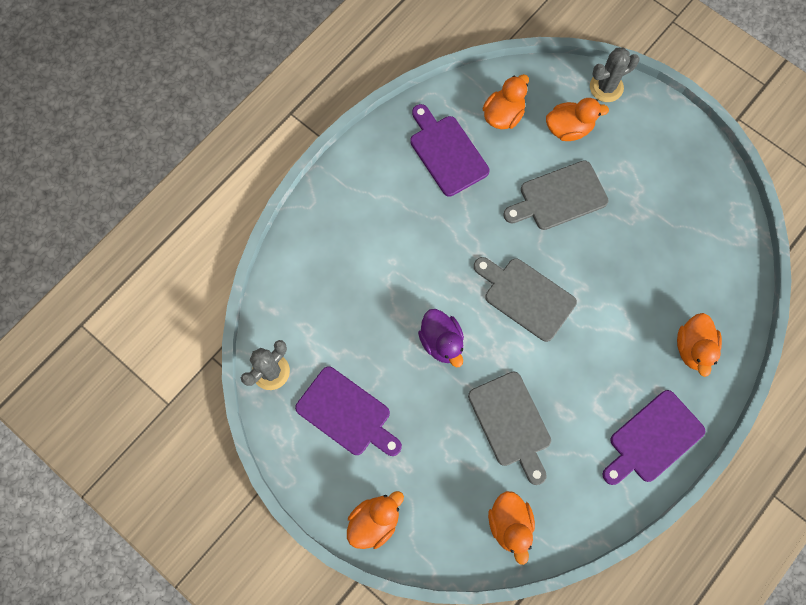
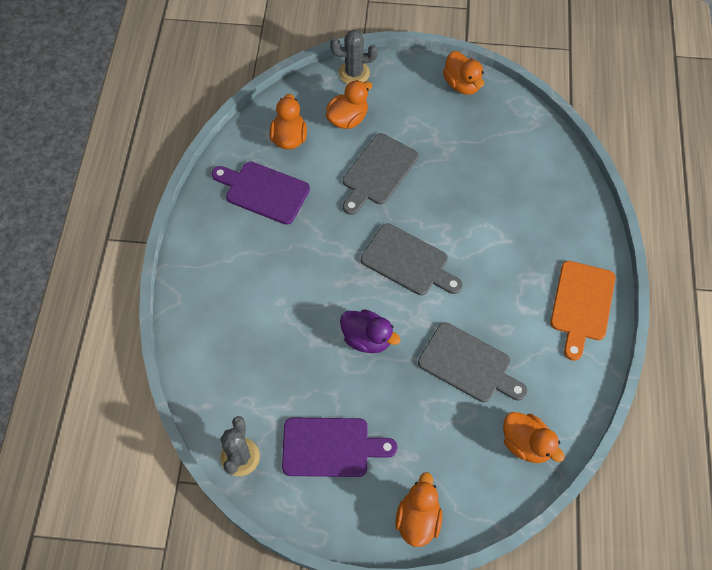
camera: 35 degrees left, 10 degrees down
grey cutting board [474,257,577,342] -> grey cutting board turned 150 degrees counterclockwise [361,223,463,295]
grey cactus [590,48,640,102] -> grey cactus turned 60 degrees clockwise [330,29,378,84]
purple cutting board [603,390,705,485] -> orange cutting board [550,261,615,361]
orange duck [677,313,722,377] -> orange duck moved to [443,51,484,95]

